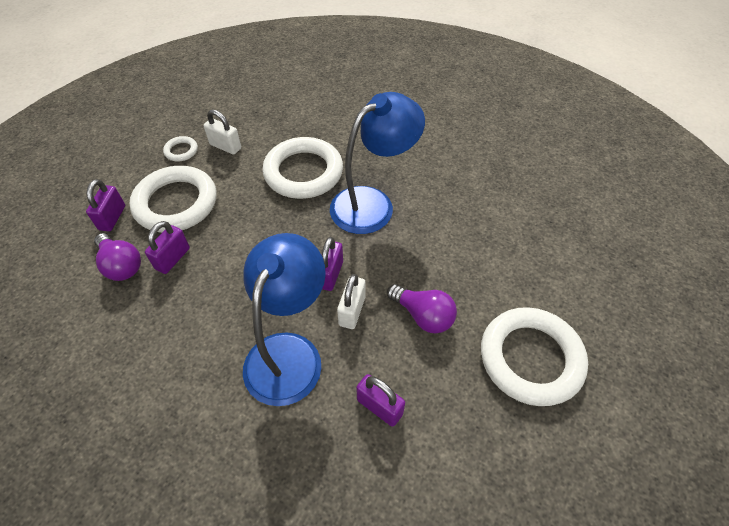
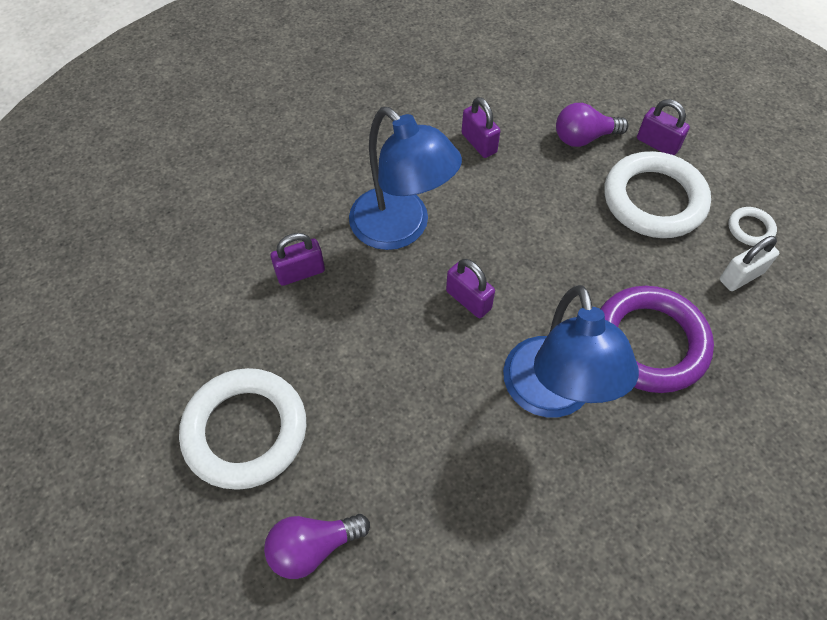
camera: 120 degrees right, 5 degrees up
purple padlock [145,221,190,274] -> purple padlock moved to [462,97,500,158]
white ring [262,137,343,199] -> purple ring [600,286,714,393]
white padlock [337,274,366,329] -> none
purple light bulb [387,284,457,334] -> purple light bulb moved to [264,514,370,579]

